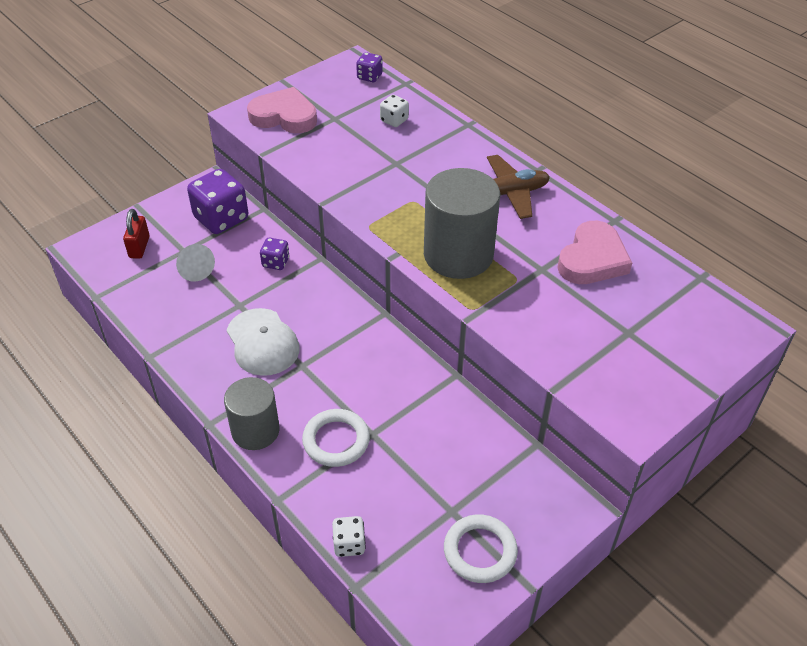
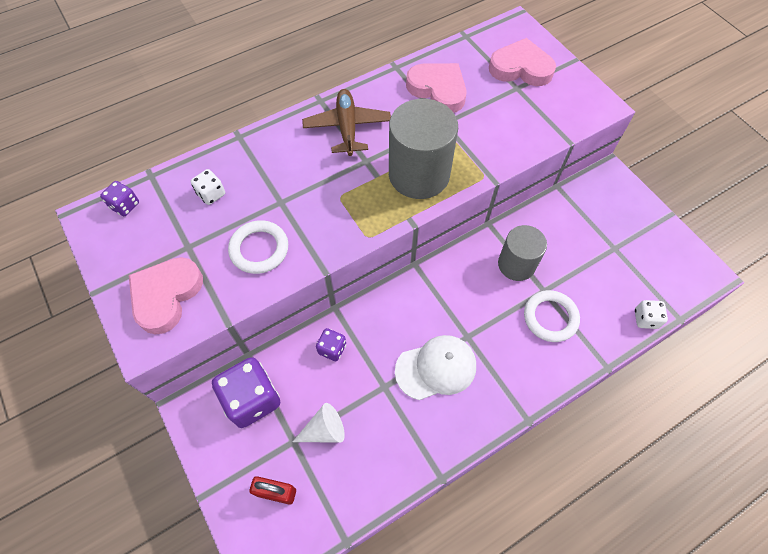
camera: 80 degrees left, 15 degrees up
grey cylinder [224,377,280,450] -> grey cylinder moved to [498,225,547,281]
white ring [444,514,518,583] -> white ring moved to [228,220,288,274]
none -> pink heart [489,38,556,86]

